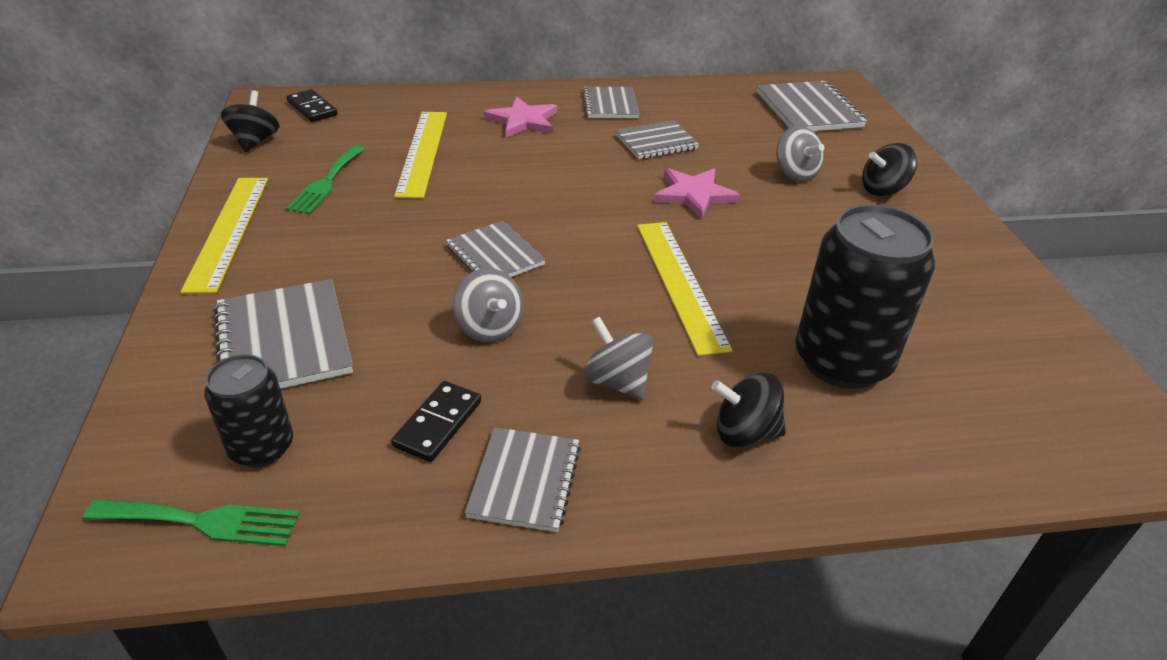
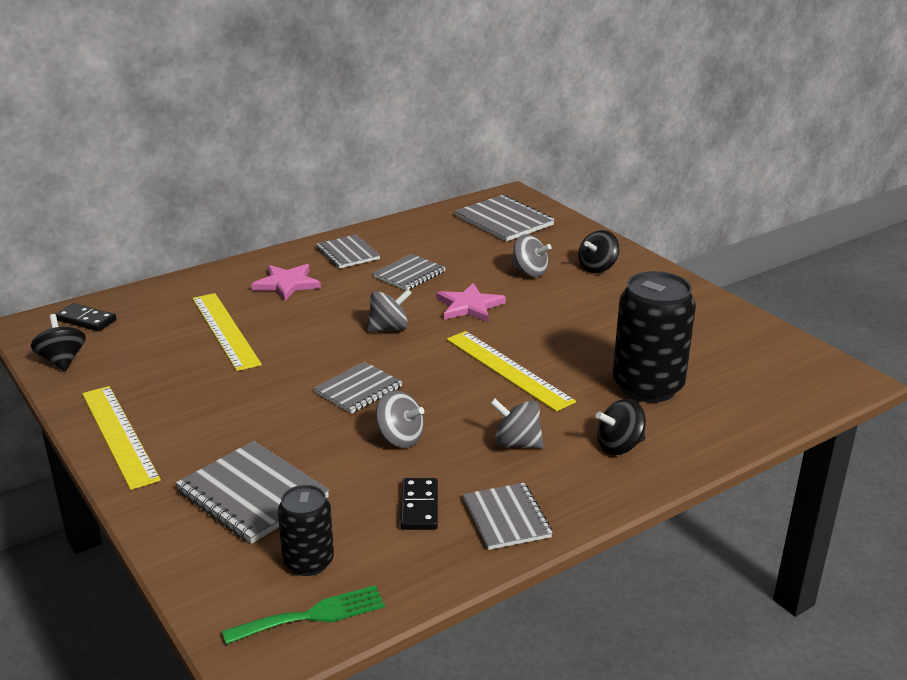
camera: 25 degrees left, 10 degrees down
green fork [285,145,365,214] -> none
grey notebook [446,221,546,277] -> grey notebook turned 75 degrees counterclockwise [314,362,403,414]
none -> grey spinning top [367,289,412,332]

